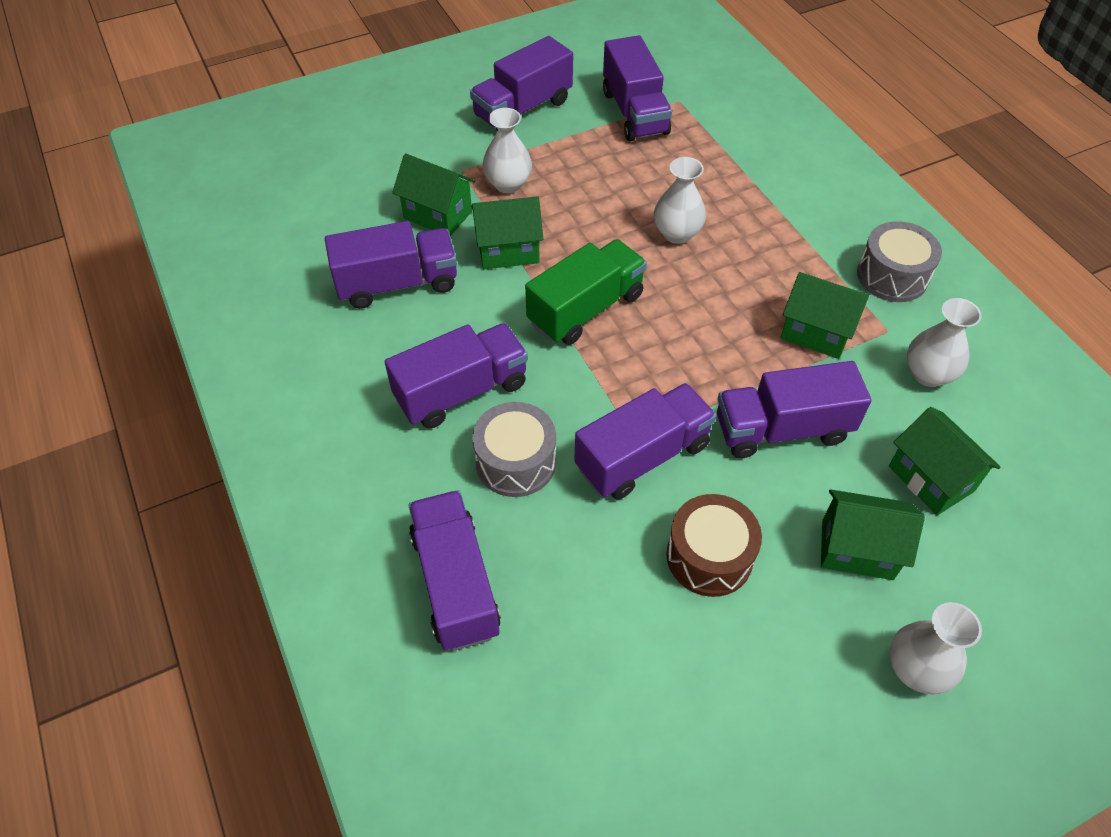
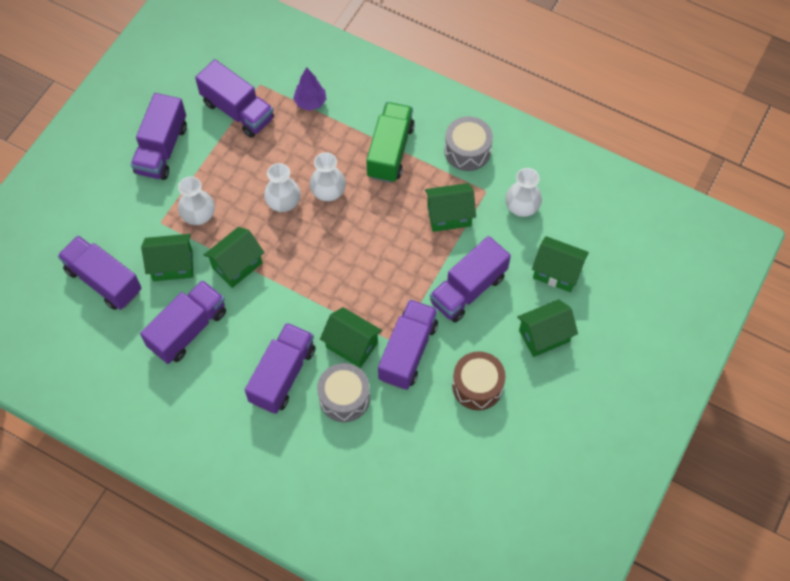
camera: 35 degrees left, 10 degrees up
purple truck [408,490,501,651] -> purple truck moved to [57,235,142,310]
green truck [525,239,647,345] -> green truck moved to [366,102,415,183]
white vase [889,602,982,695] -> white vase moved to [264,163,300,212]
none -> purple tree [293,67,326,111]
none -> green house [320,307,382,368]

